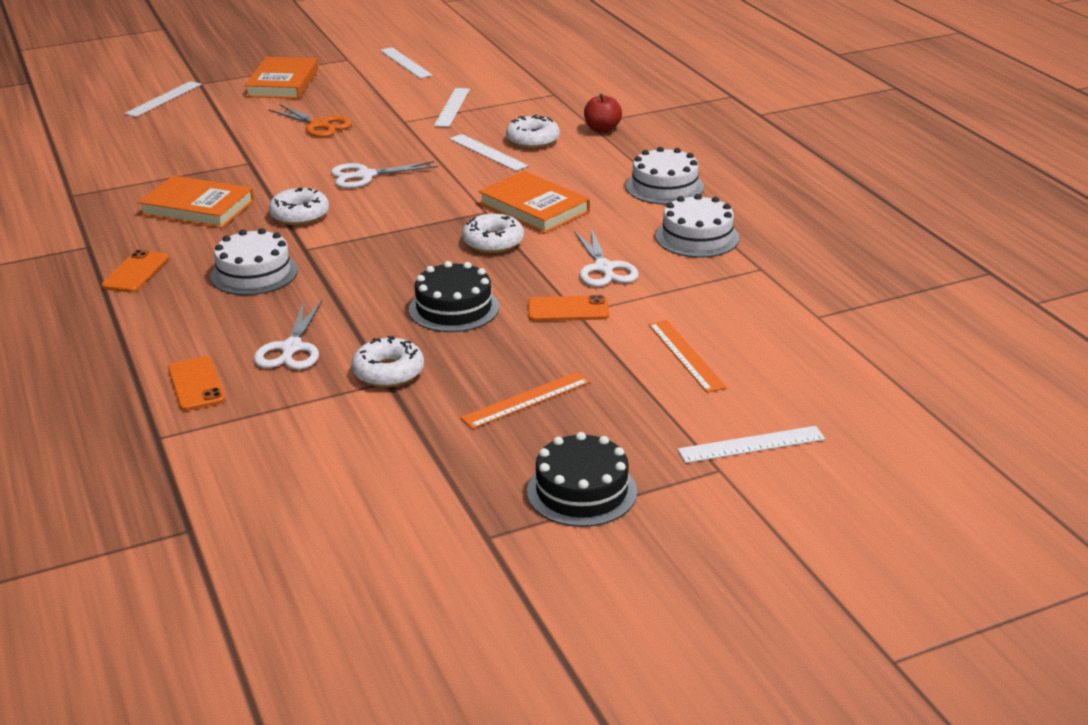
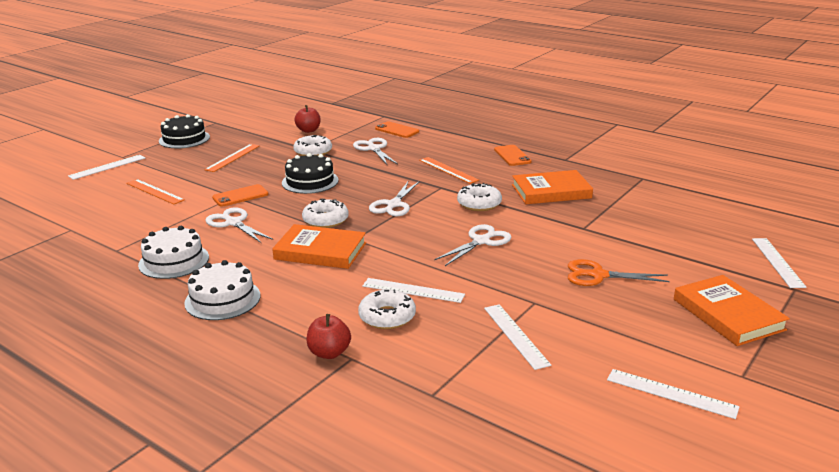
camera: 150 degrees right, 5 degrees down
white cake [210,228,298,295] -> orange ruler [419,157,479,184]
none -> red apple [294,105,320,133]
none -> white scissors [369,180,420,216]

